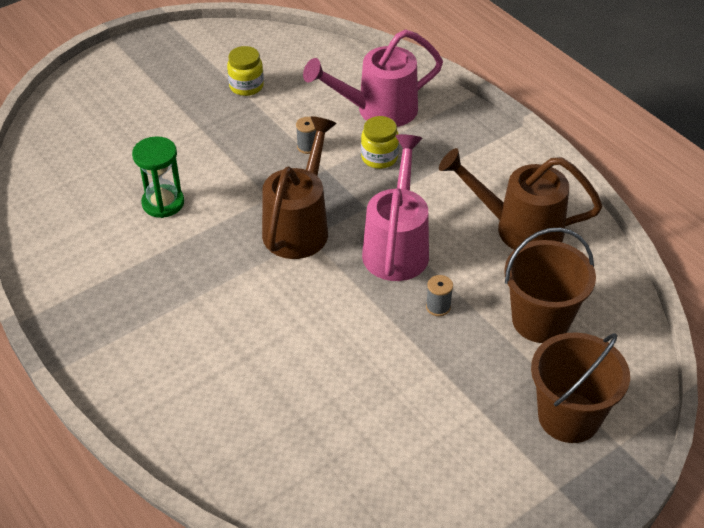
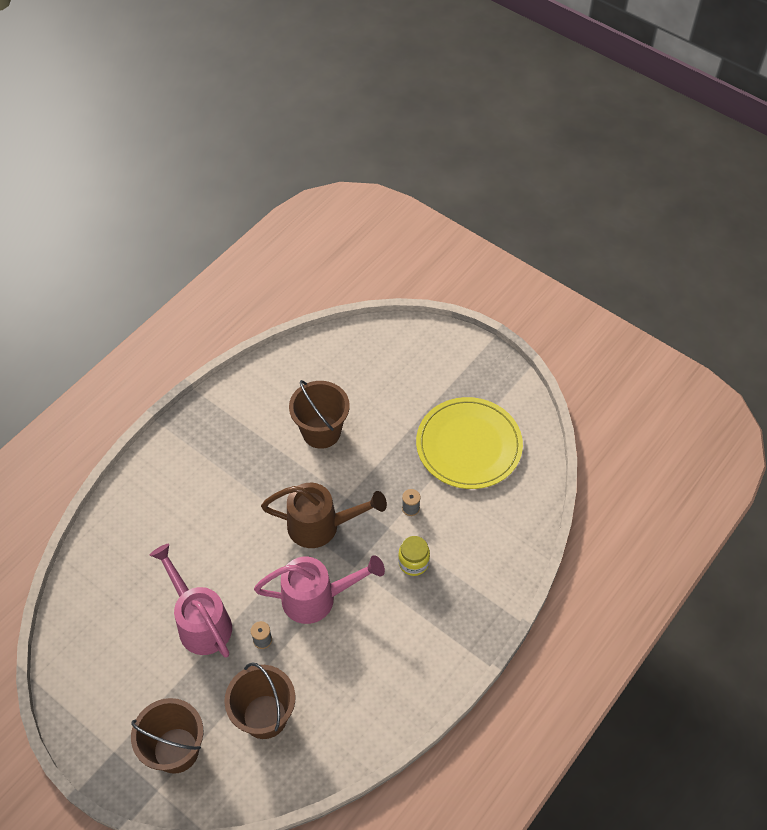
camera: 75 degrees right, 10 degrees up
green hourglass [132,136,184,218] -> brown bucket [289,380,350,449]
yellow jar [227,46,264,96] -> yellow plate [416,397,523,489]
pink watering can [303,29,443,127] -> pink watering can moved to [150,544,232,657]
brown watering can [439,148,602,250] -> none

